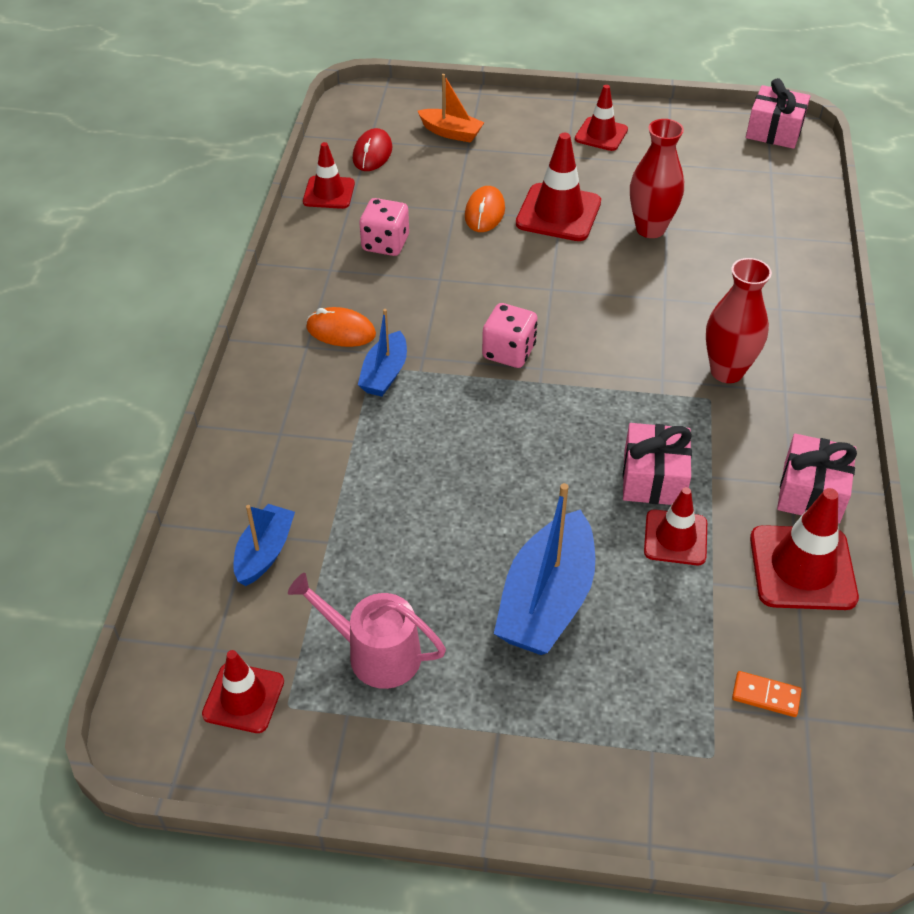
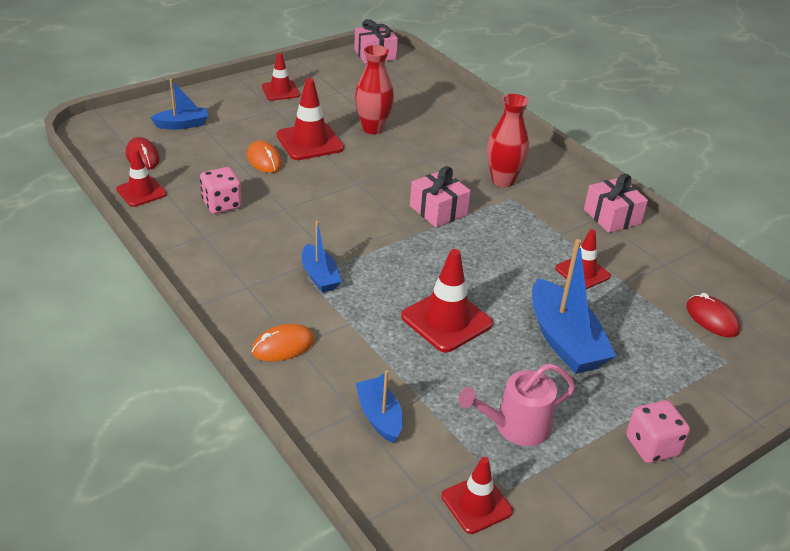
camera: 45 degrees left, 10 degrees down
orange mouse [306,307,376,347] -> orange mouse moved to [251,324,315,361]
orange boat [418,74,485,143] -> blue boat [150,79,208,129]
pink dice [482,303,538,368] -> pink dice moved to [626,400,690,463]
pink gift [623,423,692,505] -> pink gift moved to [410,166,471,228]
orange domino [732,671,802,717] -> red mouse [686,293,740,337]
red traffic cone [750,488,859,610] -> red traffic cone moved to [401,249,493,352]

